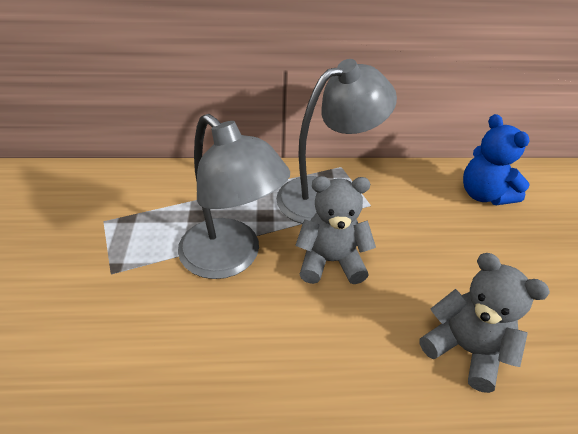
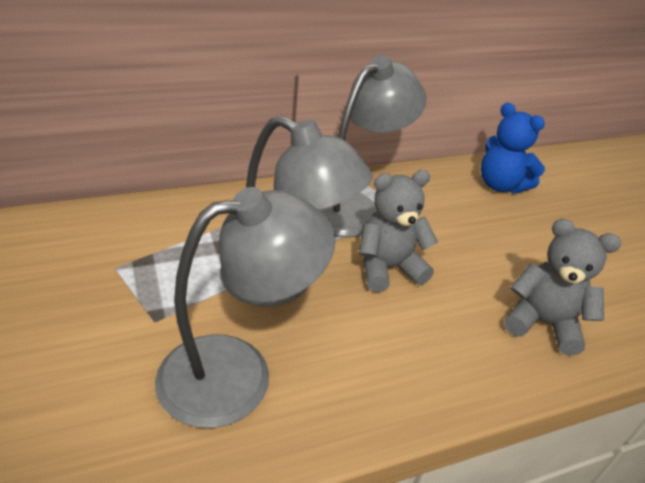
camera: 20 degrees left, 5 degrees down
none -> grey lamp [155,187,336,428]

